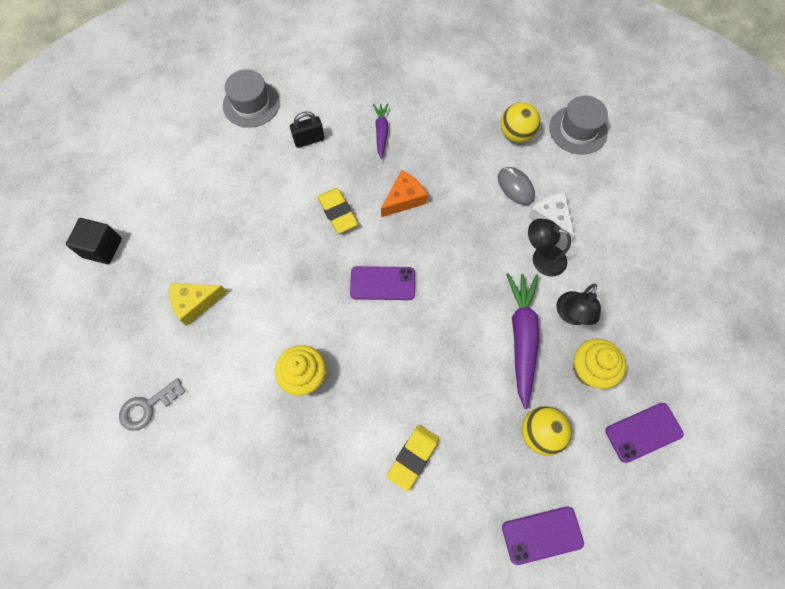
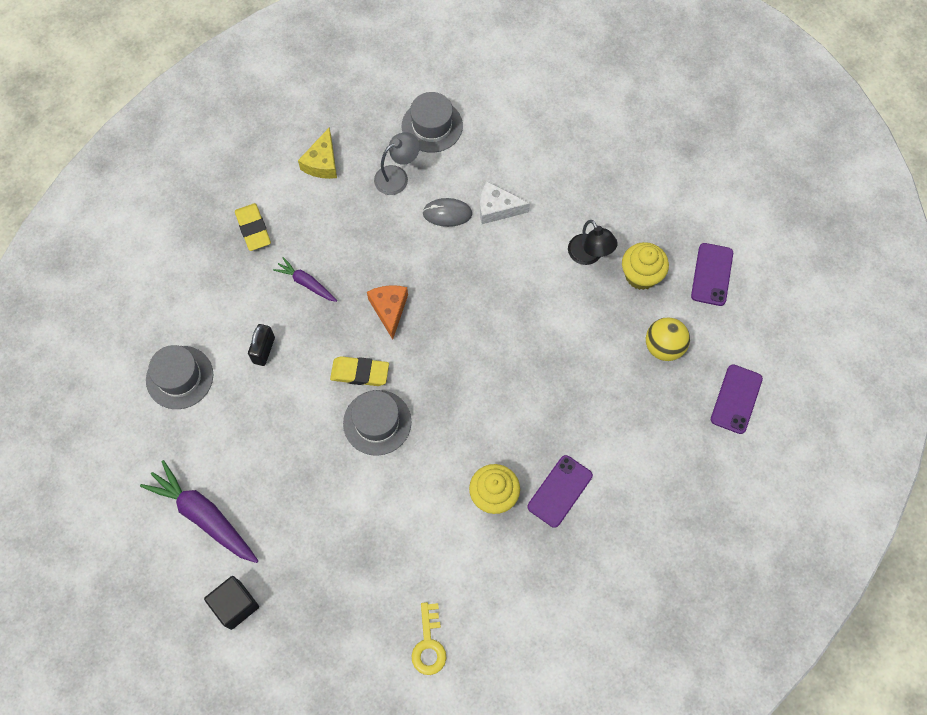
camera: 55 degrees left, 0 degrees up
grey key [119,378,185,431] -> yellow key [411,602,446,675]
yellow cheese [169,283,227,326] -> yellow cheese moved to [298,128,337,179]
purple phone [350,266,415,300] -> purple phone moved to [527,455,593,528]
yellow eraser [387,425,439,491] -> yellow eraser moved to [235,203,271,251]
yellow ball [501,102,540,143] -> grey lamp [374,132,420,195]
purple carrot [506,273,539,409] -> purple carrot moved to [140,460,258,563]
black lamp [528,219,571,276] -> none
none -> grey hat [343,390,411,456]

